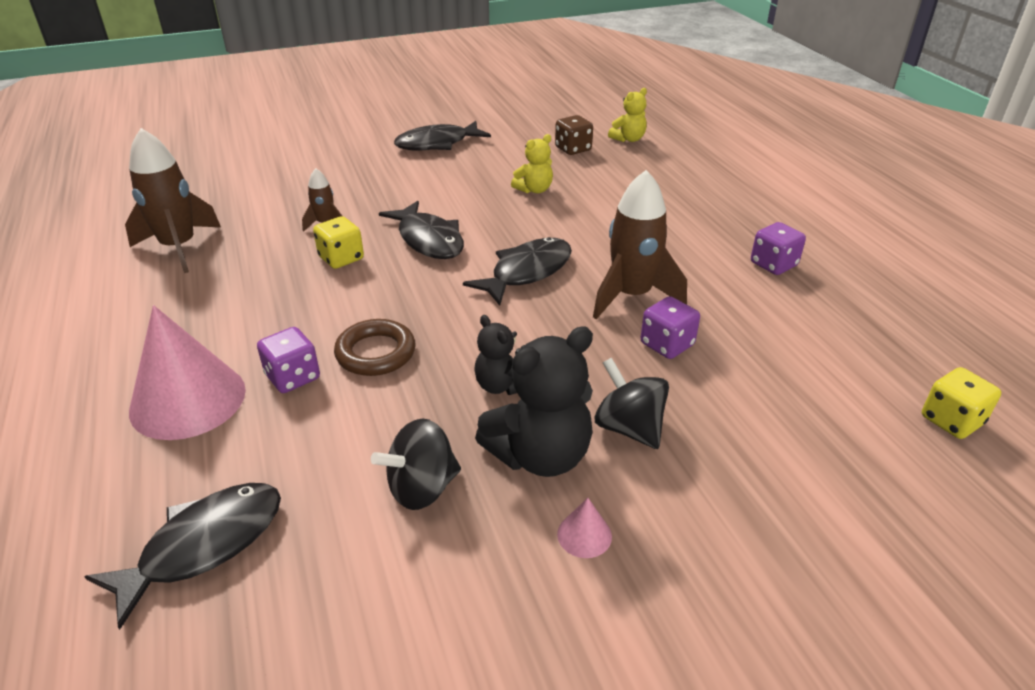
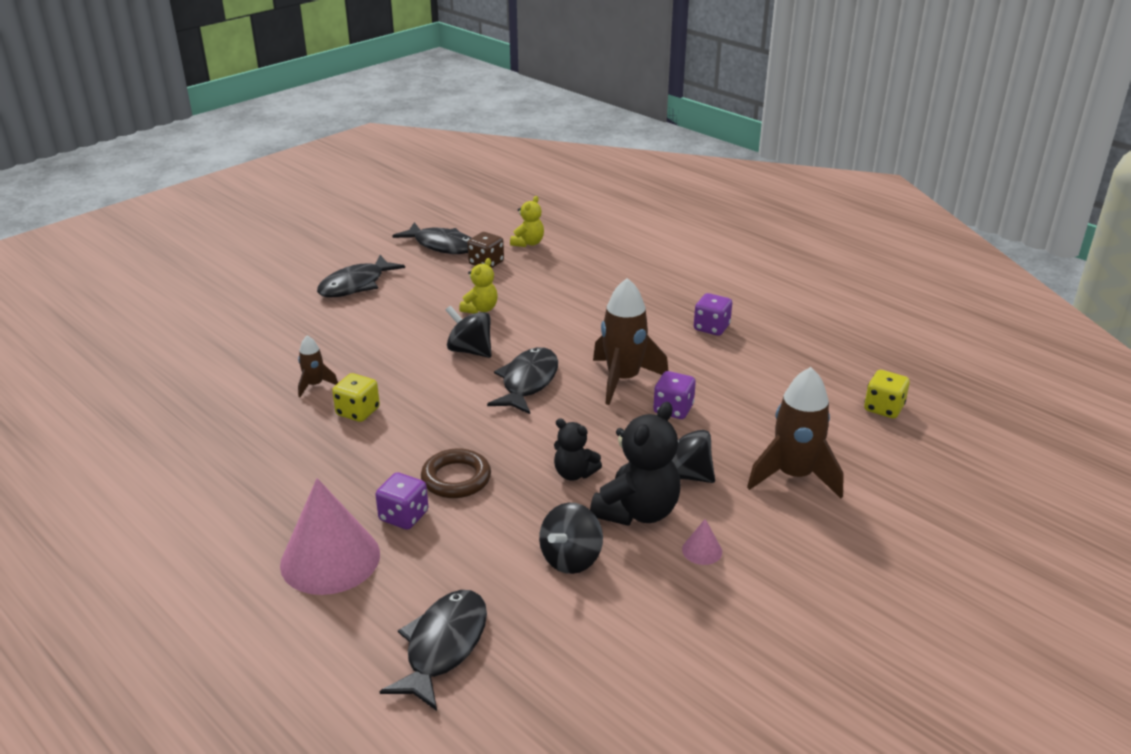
camera: 25 degrees left, 5 degrees down
brown rocket [125,128,221,273] -> brown rocket moved to [747,367,844,499]
black fish [379,201,464,259] -> black fish moved to [393,222,471,254]
none -> black spinning top [446,306,491,358]

